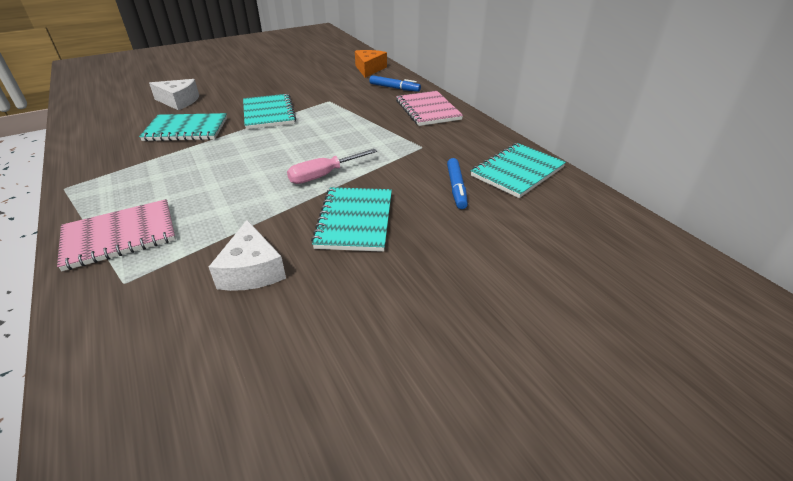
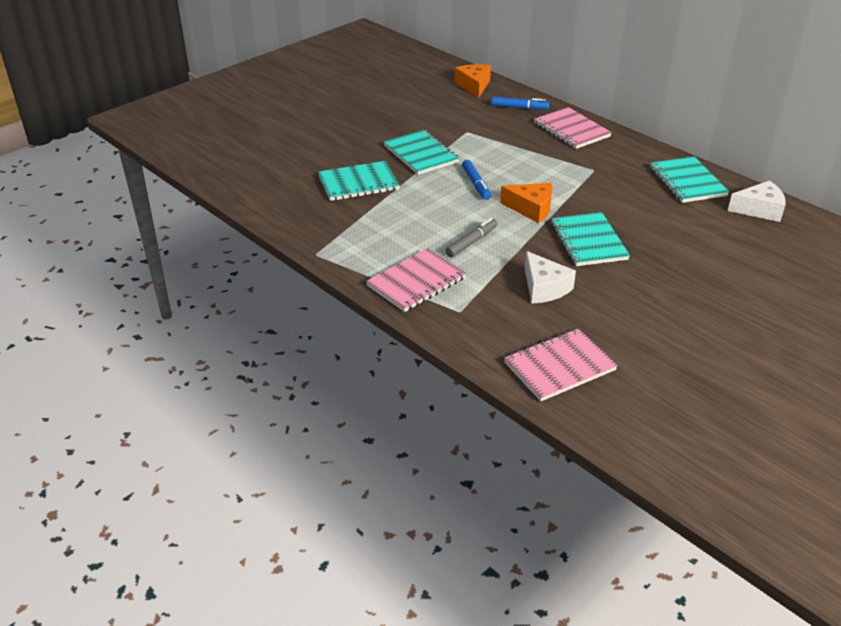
camera: 15 degrees left, 0 degrees up
white cheese [149,79,199,110] -> white cheese moved to [728,181,786,222]
pink screwdriver [287,149,377,184] -> orange cheese [500,183,552,223]
blue marker [447,158,468,209] -> blue marker moved to [462,160,491,200]
turquoise notebook [471,143,566,198] -> turquoise notebook turned 45 degrees counterclockwise [650,156,729,203]
none -> grey marker [445,218,498,257]
none -> pink notebook [504,328,618,401]

